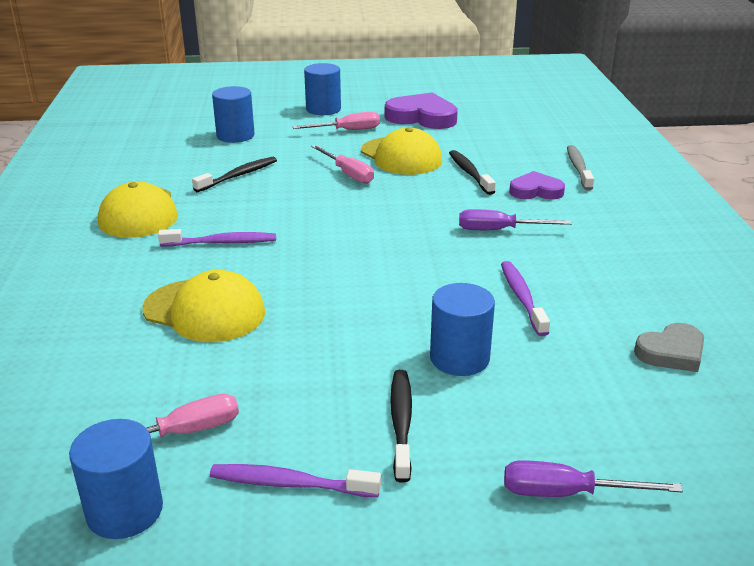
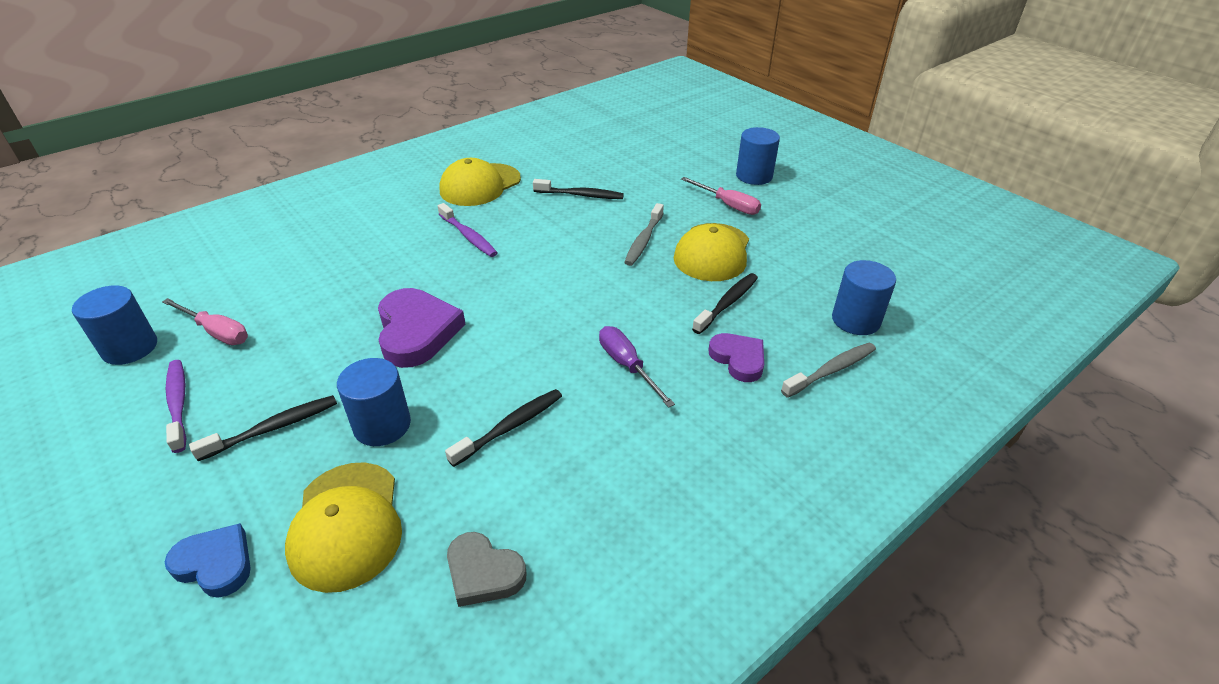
camera: 55 degrees right, 10 degrees up
yellow cap [142,270,265,342] -> yellow cap moved to [285,462,402,593]
blue cylinder [212,86,254,143] -> blue cylinder moved to [832,260,896,335]
pink screwdriver [311,145,374,184] -> grey toothbrush [624,203,664,266]
purple heart [385,93,458,129] -> purple heart moved to [378,288,466,368]
purple toothbrush [501,261,550,336] -> black toothbrush [445,389,562,467]
purple screwdriver [504,460,683,497] -> blue heart [165,523,251,598]

